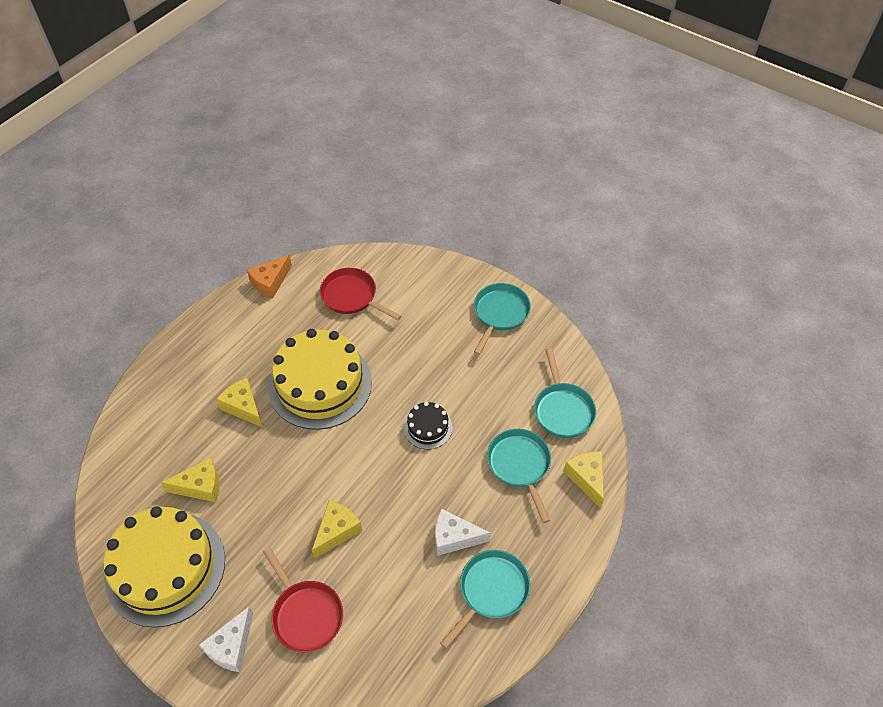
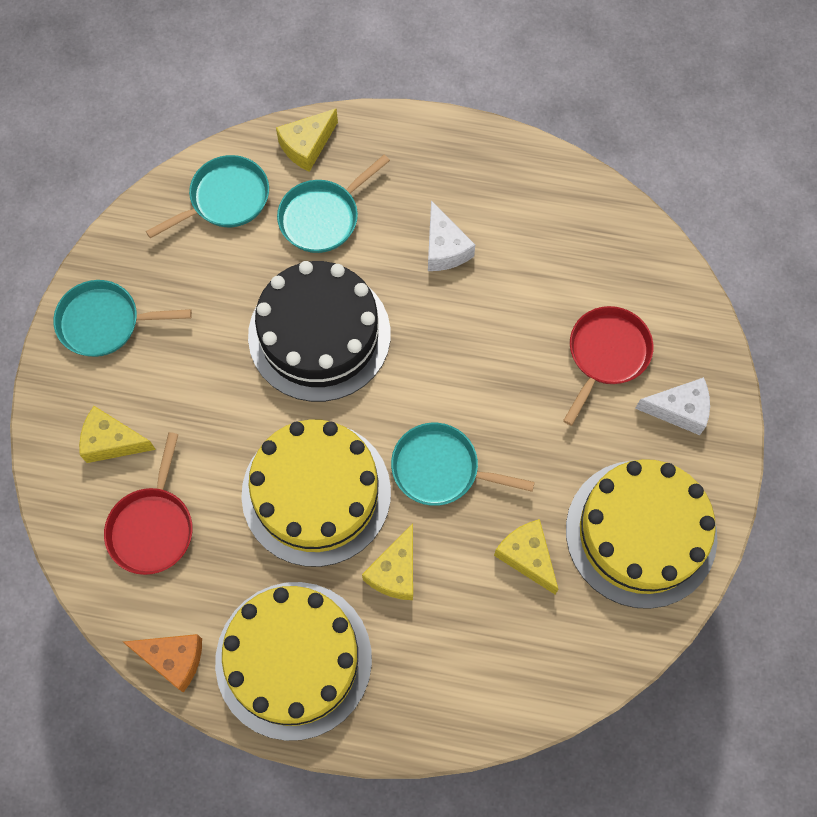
camera: 115 degrees left, 15 degrees up
yellow cheese [312,500,362,559] -> yellow cheese moved to [79,406,156,463]
black cake [404,402,452,449] -> black cake [248,261,390,402], size x2.19
turquoise pan [440,550,530,649] -> turquoise pan moved to [391,423,535,506]
none -> yellow cake [215,582,372,741]

